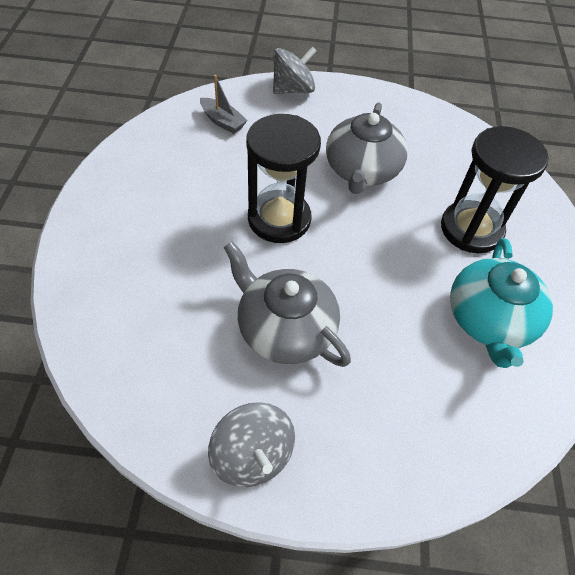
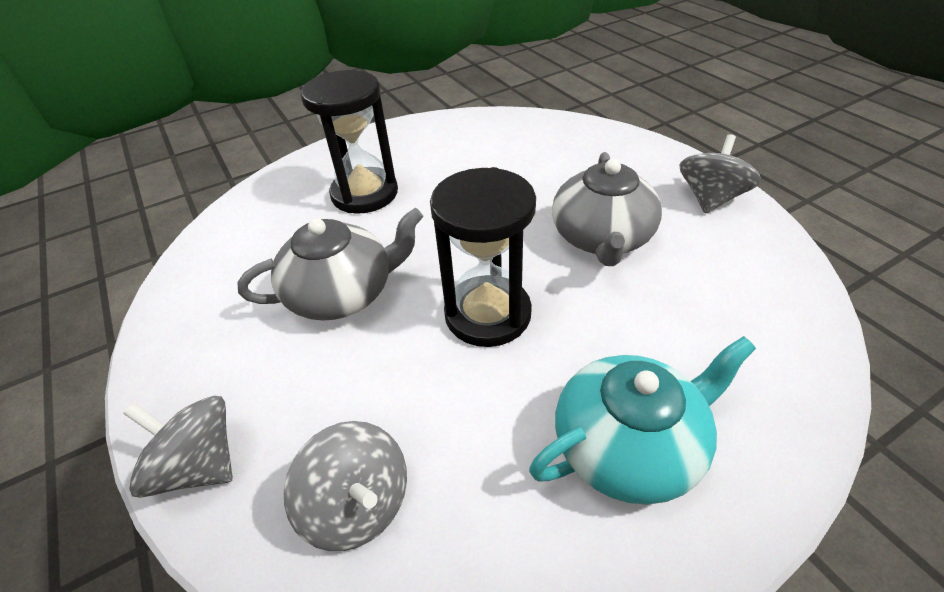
camera: 120 degrees left, 10 degrees down
grey boat [200,75,248,134] -> grey spinning top [284,421,407,551]
turquoise teapot [450,238,553,368] -> turquoise teapot moved to [529,336,756,505]

